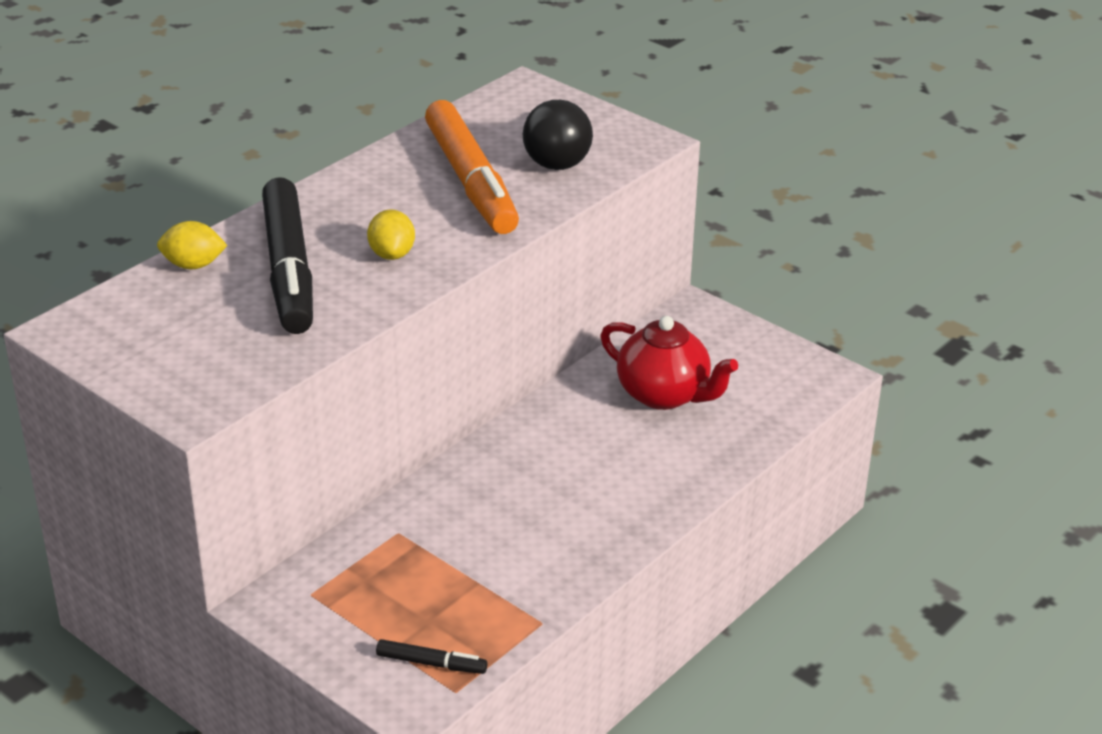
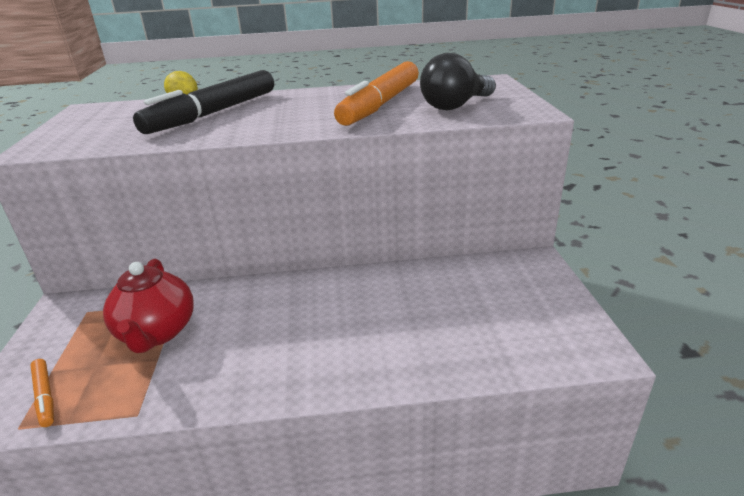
camera: 45 degrees right, 5 degrees down
yellow lemon [367,209,415,260] -> none
black marker [376,639,488,674] -> orange marker [30,359,54,427]
red teapot [601,316,738,410] -> red teapot moved to [103,259,194,353]

